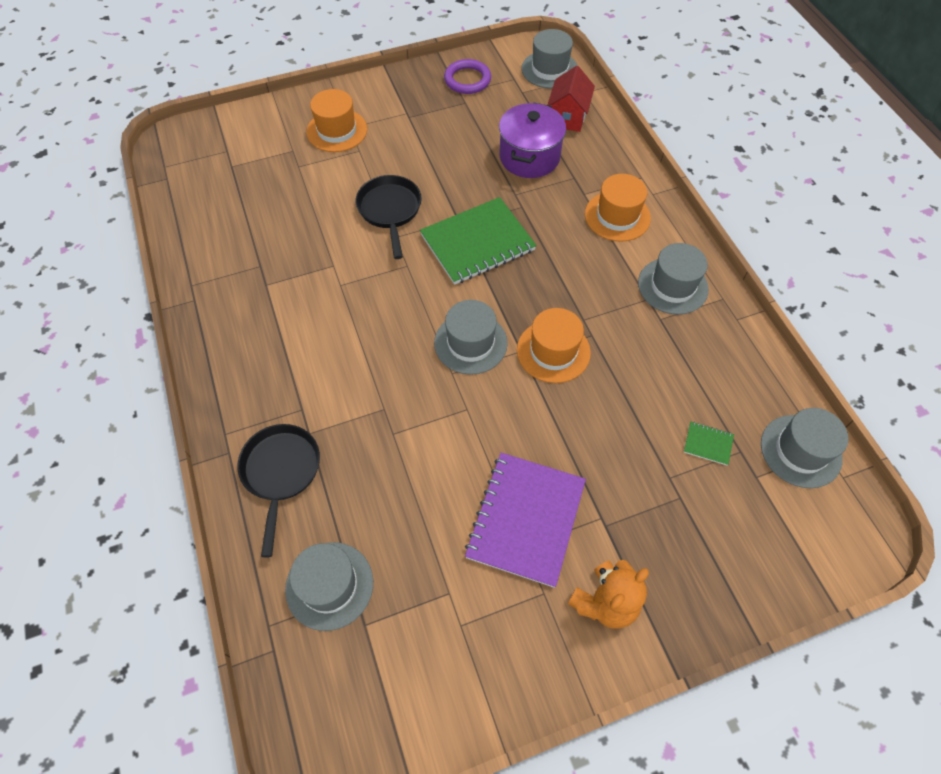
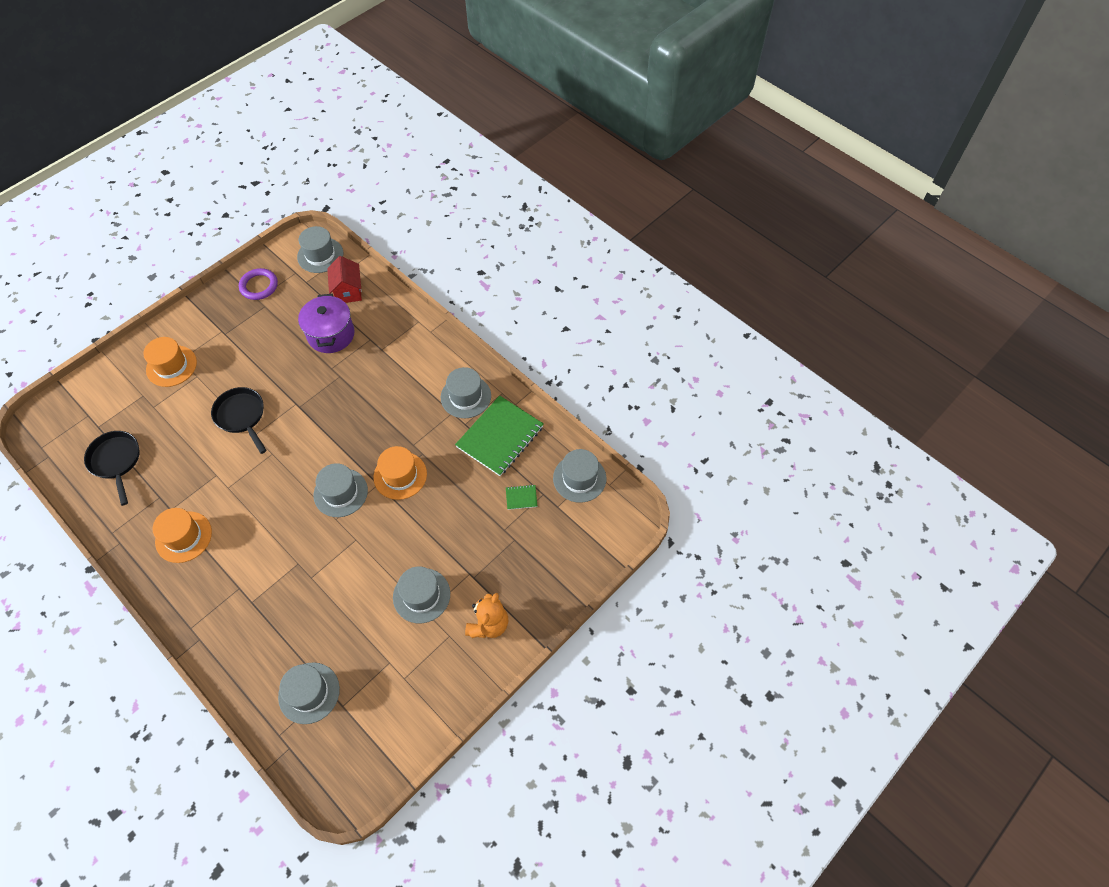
camera: 25 degrees left, 0 degrees up
black pan [237,424,320,557] -> black pan moved to [84,431,140,506]
green notebook [420,197,537,285] -> green notebook moved to [455,395,544,476]
purple notebook [465,453,586,588] -> grey hat [393,567,450,623]
orange hat [585,174,651,242] -> orange hat moved to [153,508,212,563]

